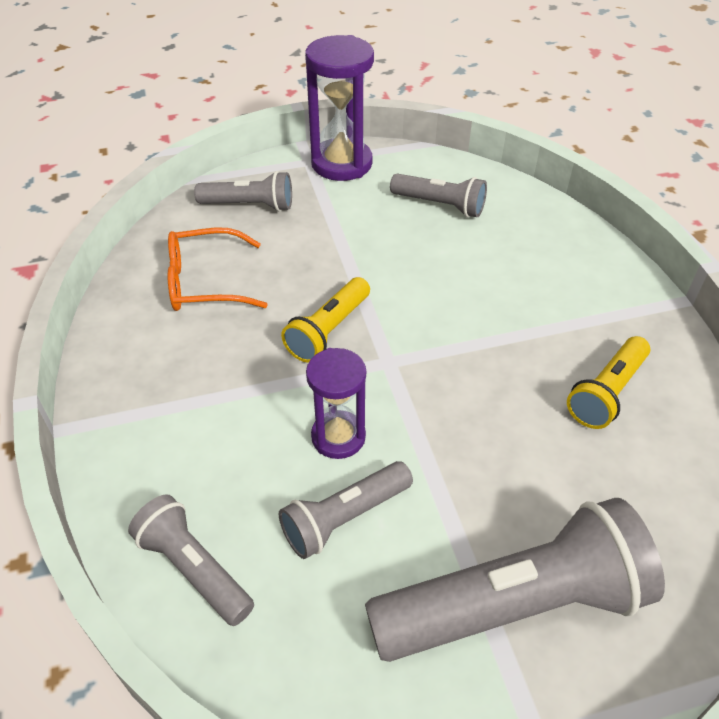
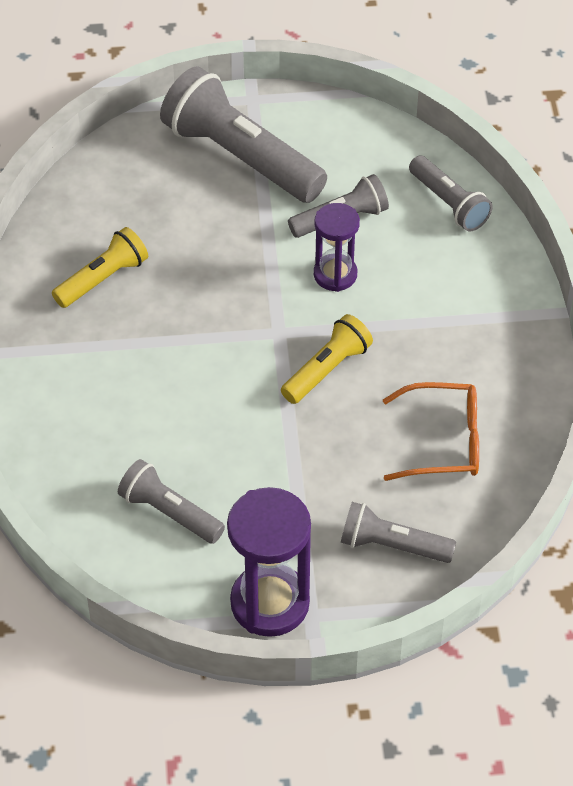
camera: 170 degrees left, 5 degrees up
grey flashlight [365,498,665,662] -> grey flashlight turned 45 degrees clockwise [160,66,327,203]

